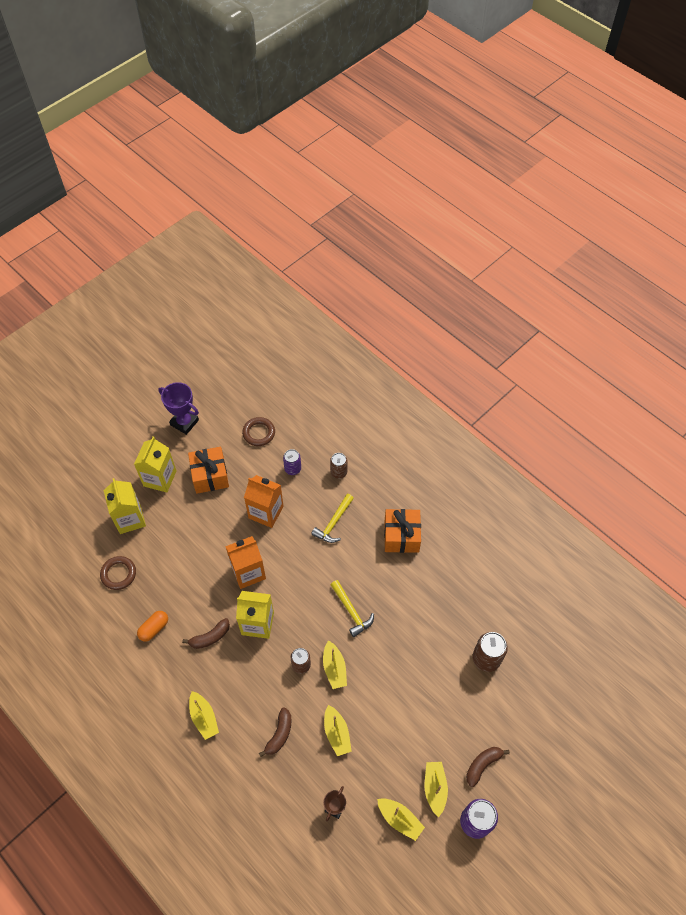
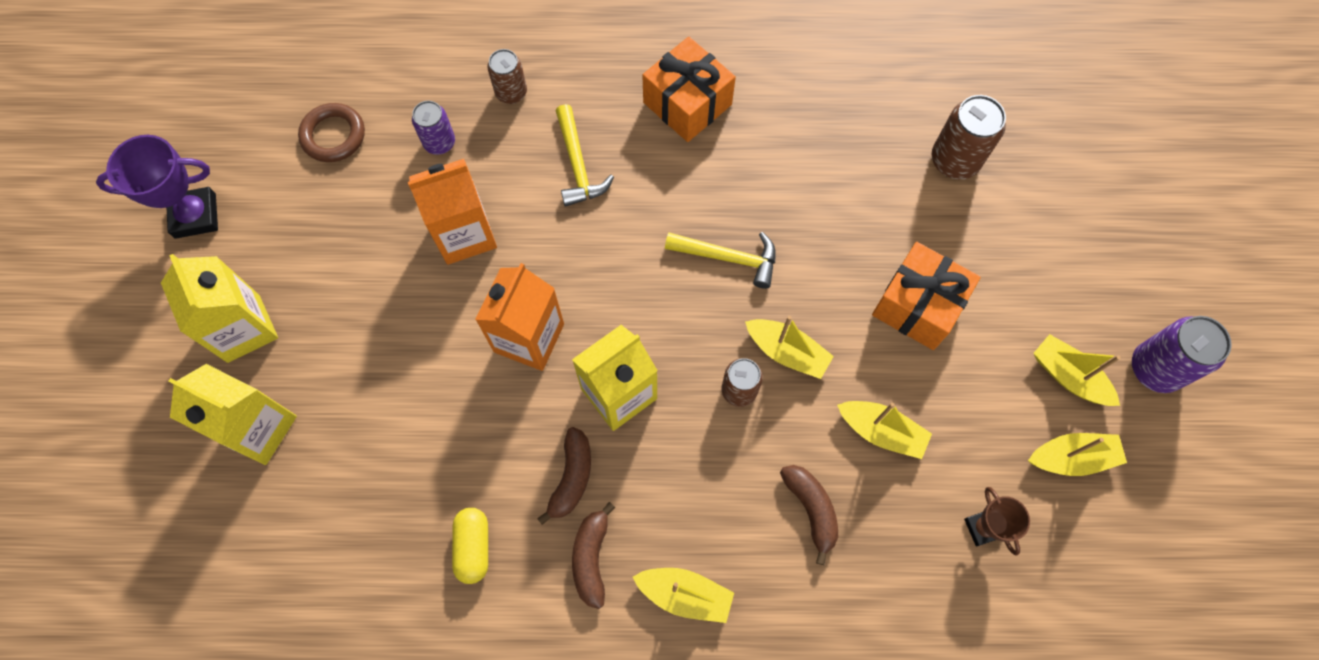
camera: 45 degrees left, 10 degrees up
brown ring [100,556,136,590] -> none
orange capsule [137,611,168,642] -> yellow capsule [452,508,488,584]
orange gift [188,447,229,494] -> orange gift moved to [872,242,981,350]
brown banana [466,747,510,787] -> brown banana moved to [572,502,615,609]

